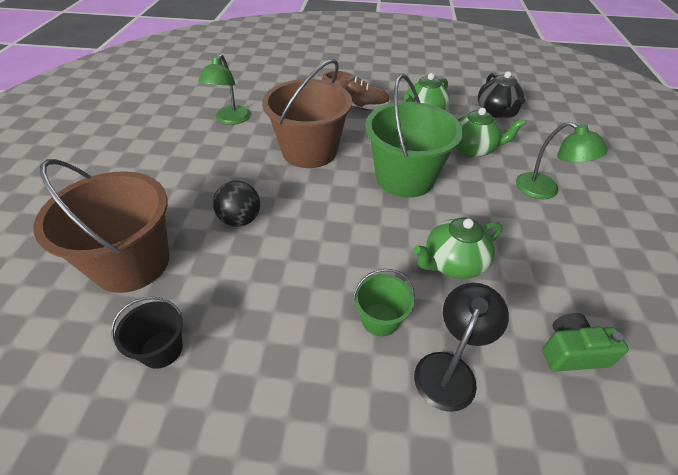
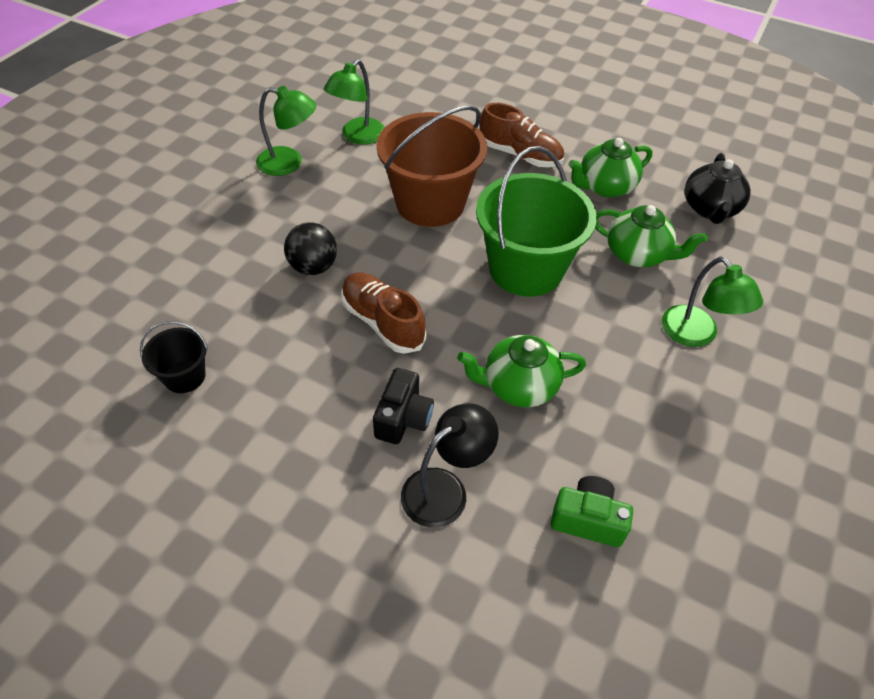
camera: 20 degrees right, 5 degrees up
brown bucket [34,159,169,293] -> none
green bucket [353,269,415,337] -> black camera [373,368,434,444]
none -> green lamp [256,86,316,176]
none -> brown shoe [341,273,427,354]

